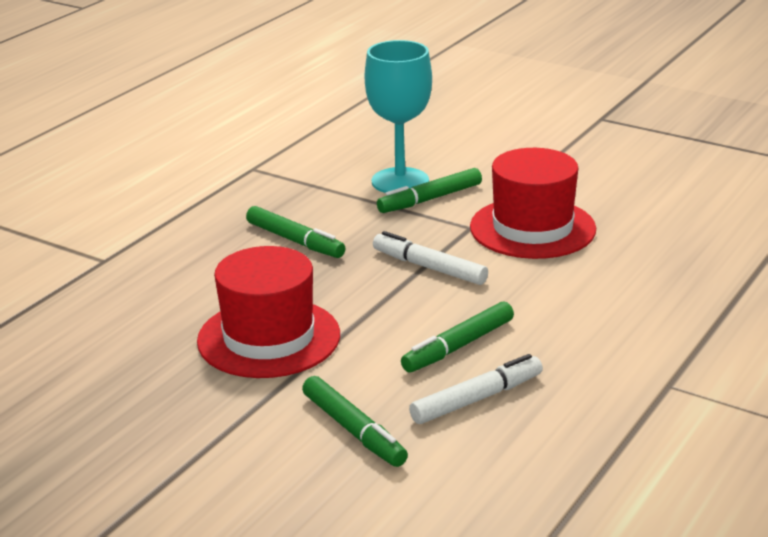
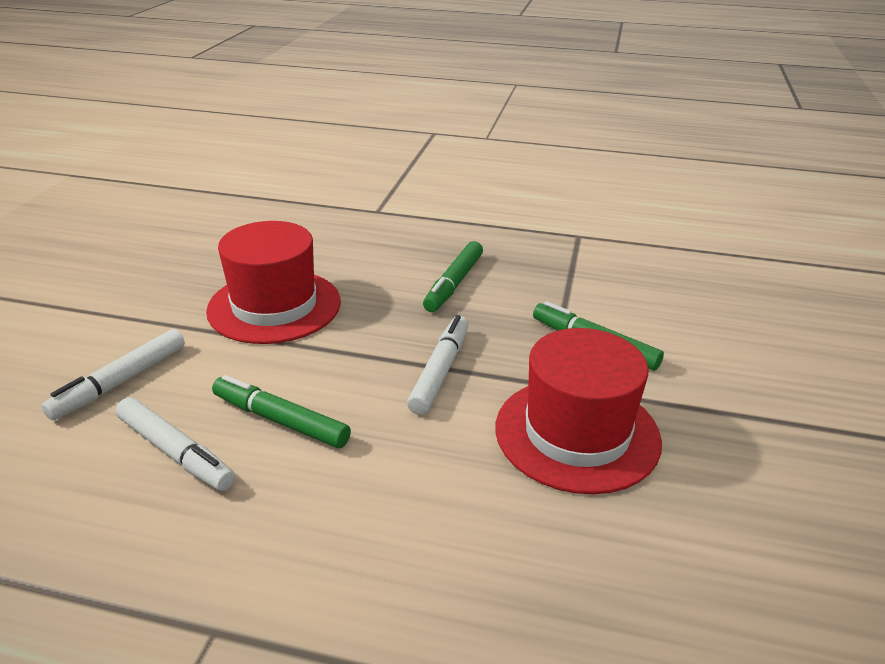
camera: 70 degrees right, 5 degrees up
green marker [302,376,408,467] -> white marker [41,329,185,420]
turquoise goblet [365,40,432,193] -> none

